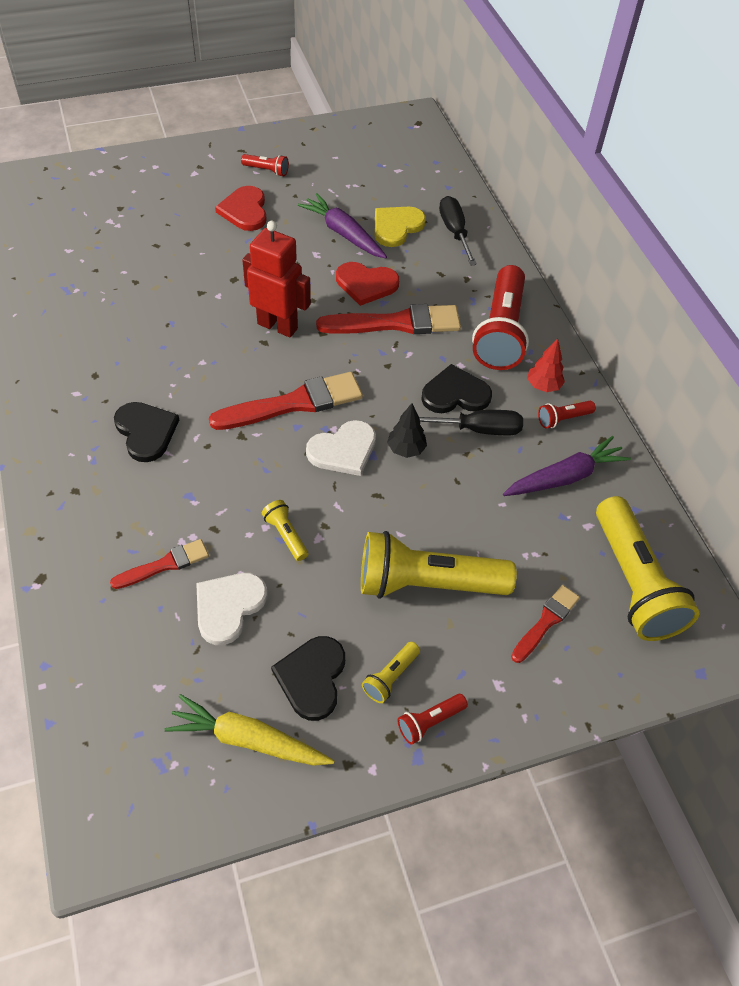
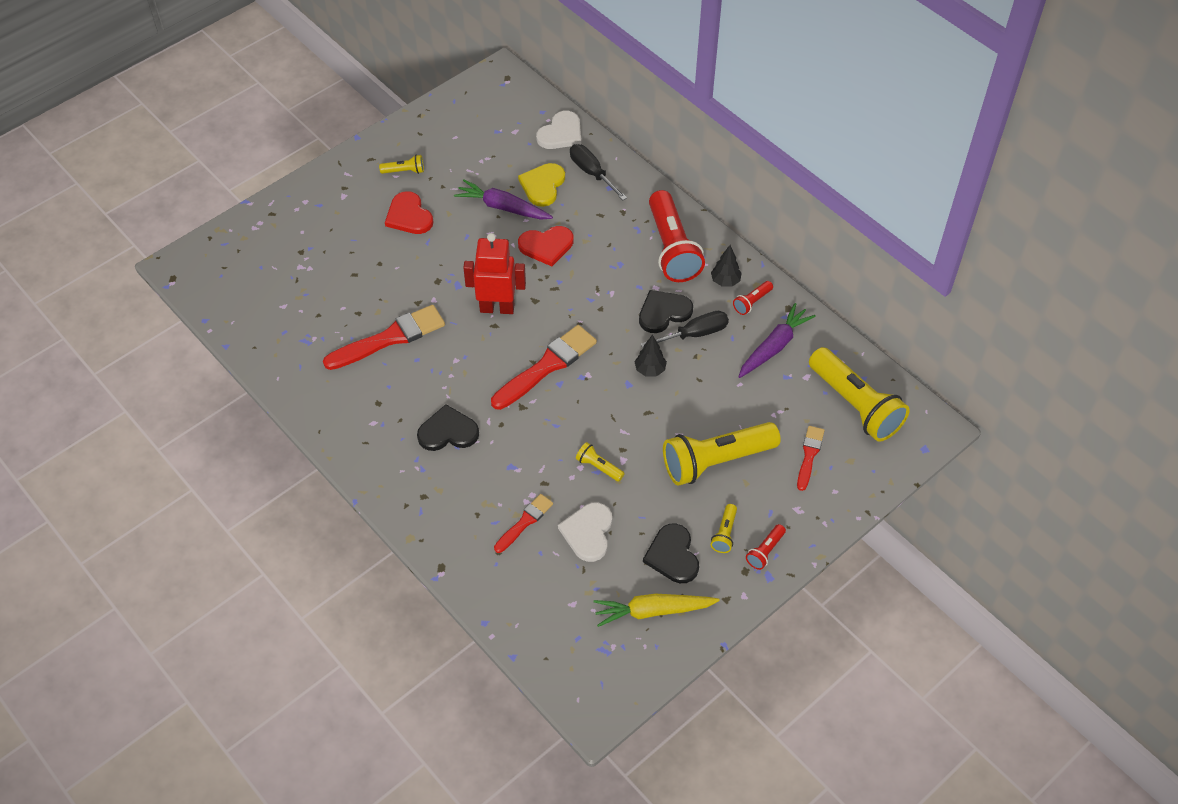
camera: 20 degrees left, 0 degrees up
black heart [114,402,179,462] -> black heart turned 45 degrees counterclockwise [417,404,479,451]
red flashlight [241,154,289,176] -> yellow flashlight [379,155,424,174]
white heart [306,420,376,476] -> white heart moved to [536,111,581,149]
red brush [316,304,461,334] -> red brush moved to [323,305,445,370]
red tree [527,338,565,392] -> black tree [711,245,742,287]

